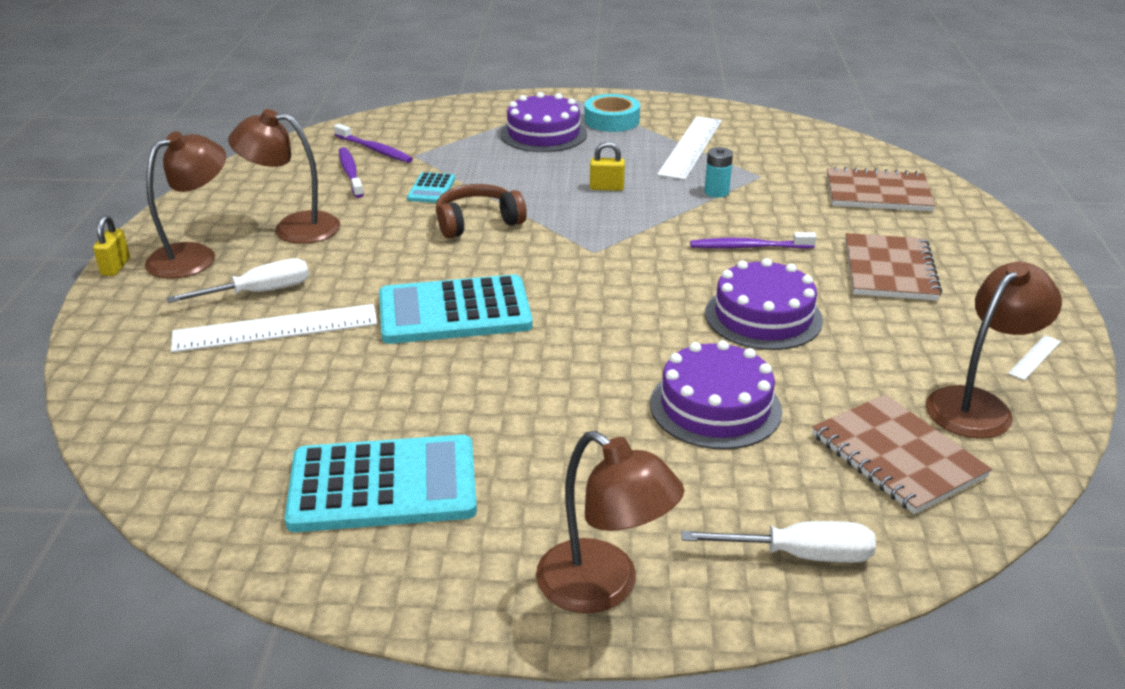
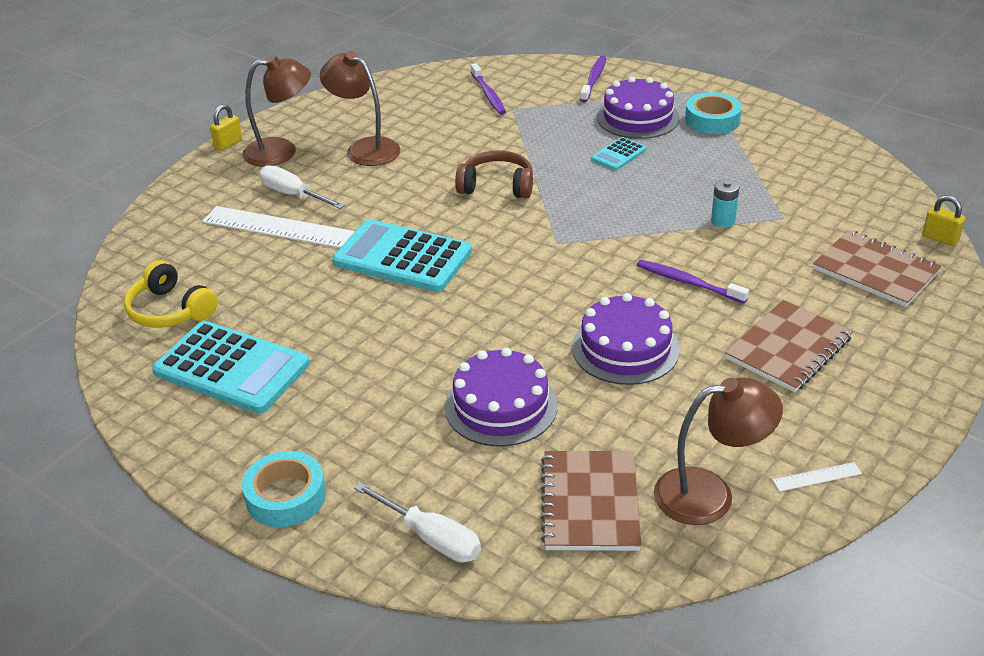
camera: 35 degrees right, 5 degrees up
white screwdriver [167,258,309,303] -> white screwdriver turned 150 degrees counterclockwise [259,165,345,209]
purple toothbrush [339,147,364,198] -> purple toothbrush moved to [580,56,607,102]
turquoise calculator [407,172,455,203] -> turquoise calculator moved to [591,137,646,170]
brown lamp [536,431,684,613] -> turquoise tape [242,451,326,527]
yellow padlock [590,142,625,191] -> yellow padlock moved to [922,195,965,246]
white ruler [657,116,722,180] -> none
none -> yellow headphones [124,260,218,328]

